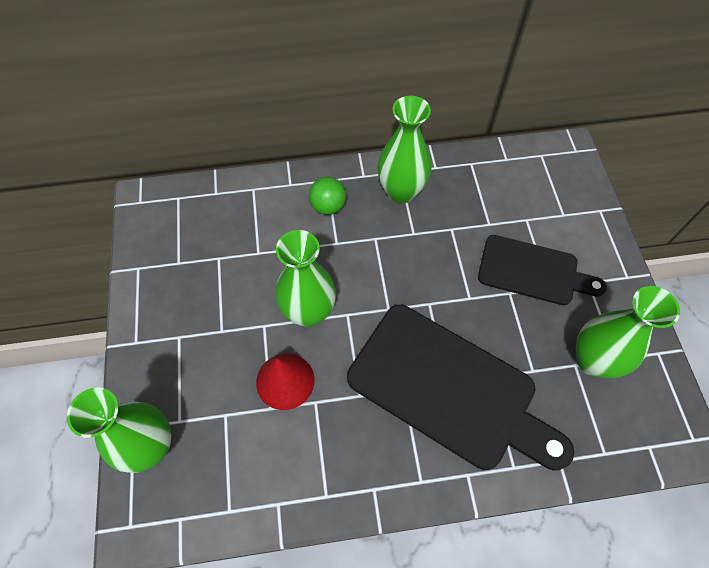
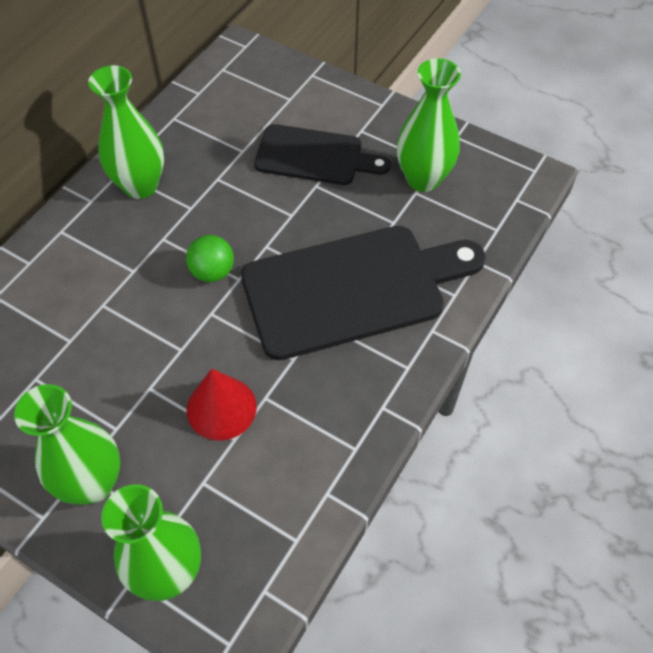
camera: 50 degrees left, 5 degrees down
green vase [276,230,336,327] -> green vase moved to [14,384,120,505]
green ball [309,177,346,215] -> green ball moved to [186,235,234,282]
black cutting board [478,235,607,305] -> black cutting board turned 45 degrees clockwise [254,124,391,185]

